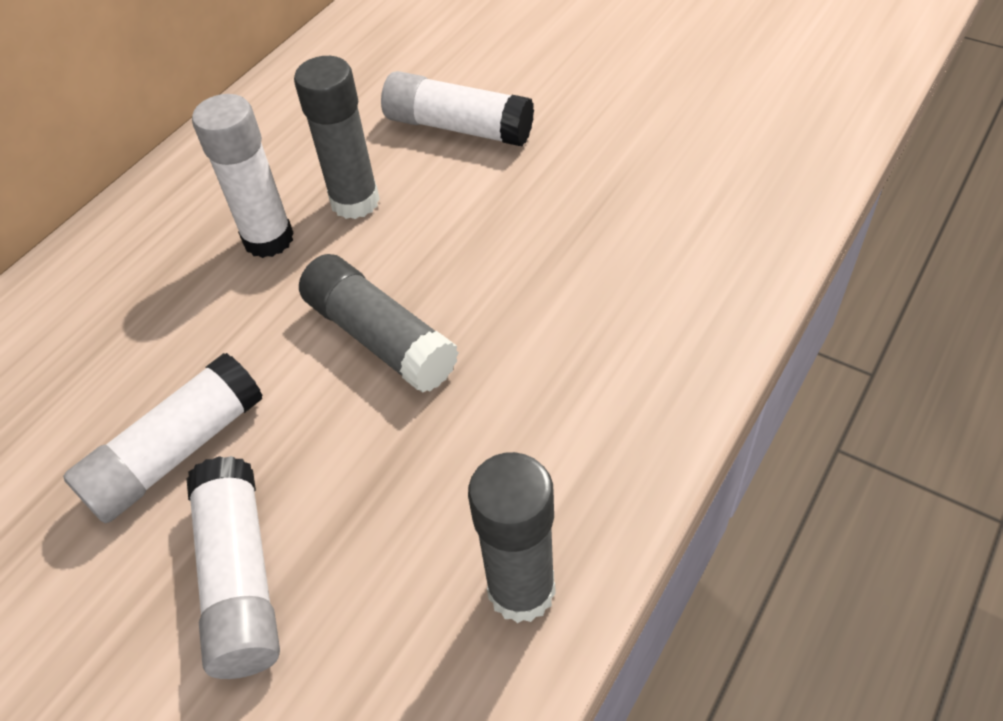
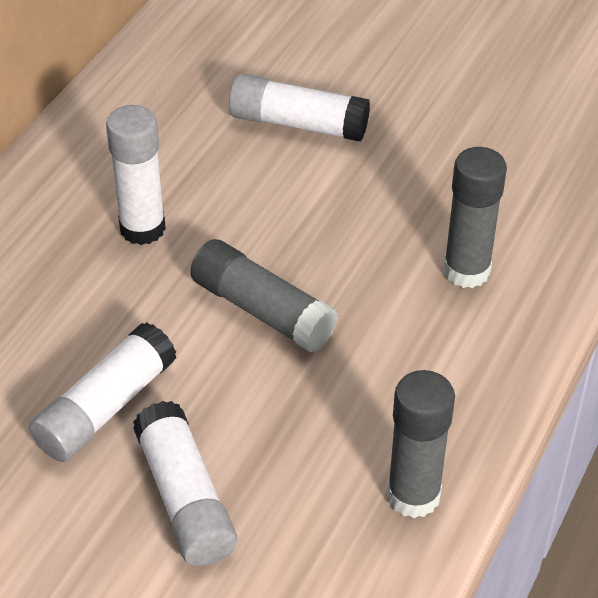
camera: 10 degrees left, 5 degrees down
grey glue stick [294,56,380,219] -> grey glue stick moved to [444,147,507,288]

